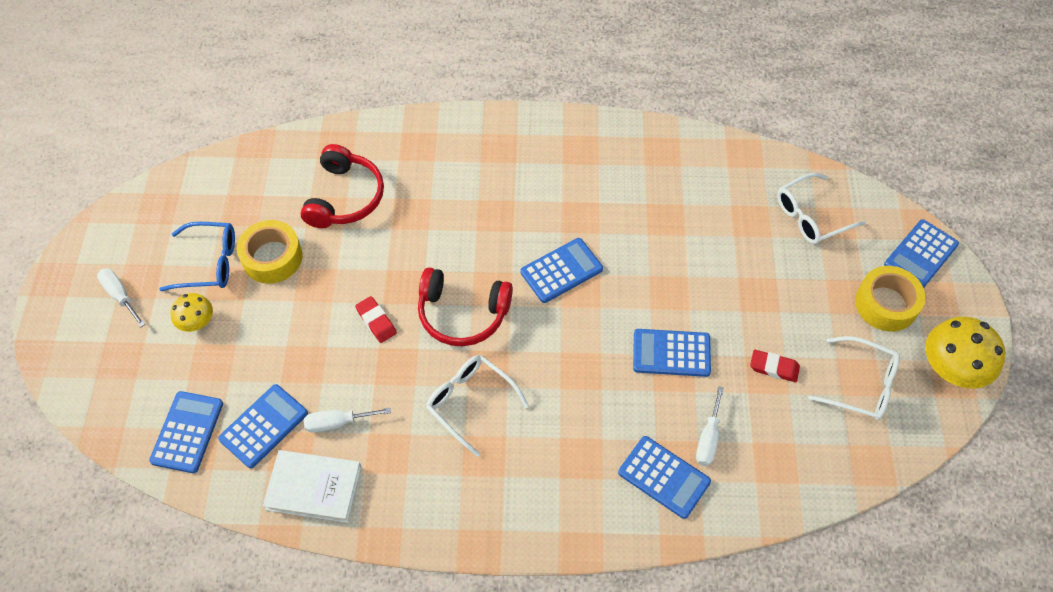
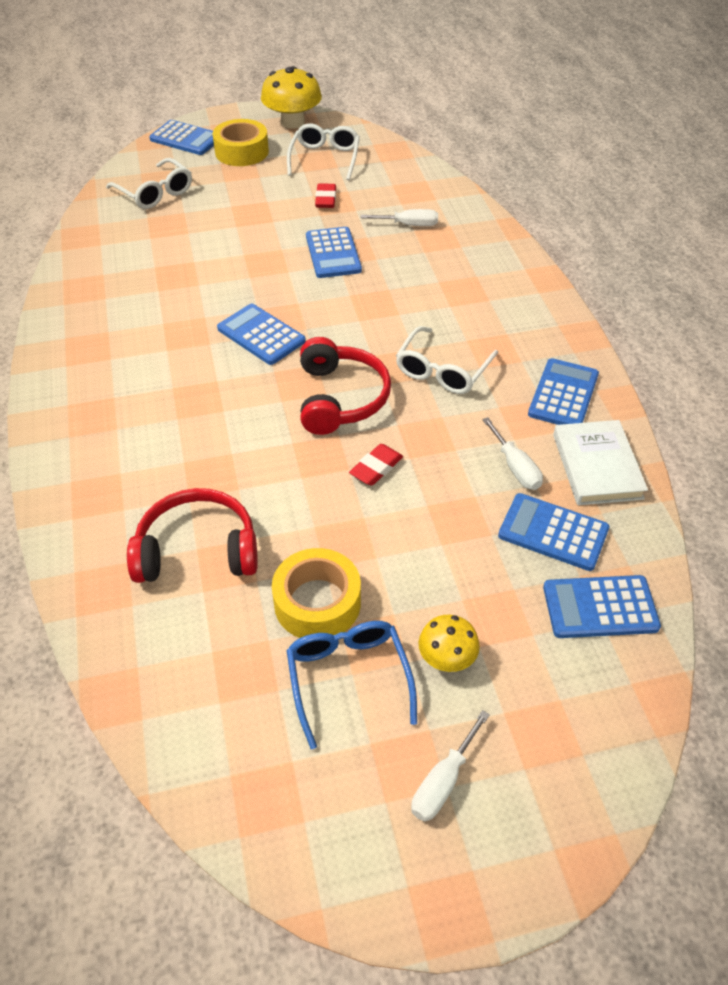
camera: 105 degrees left, 10 degrees down
blue calculator [618,436,711,519] -> blue calculator moved to [528,358,599,425]

